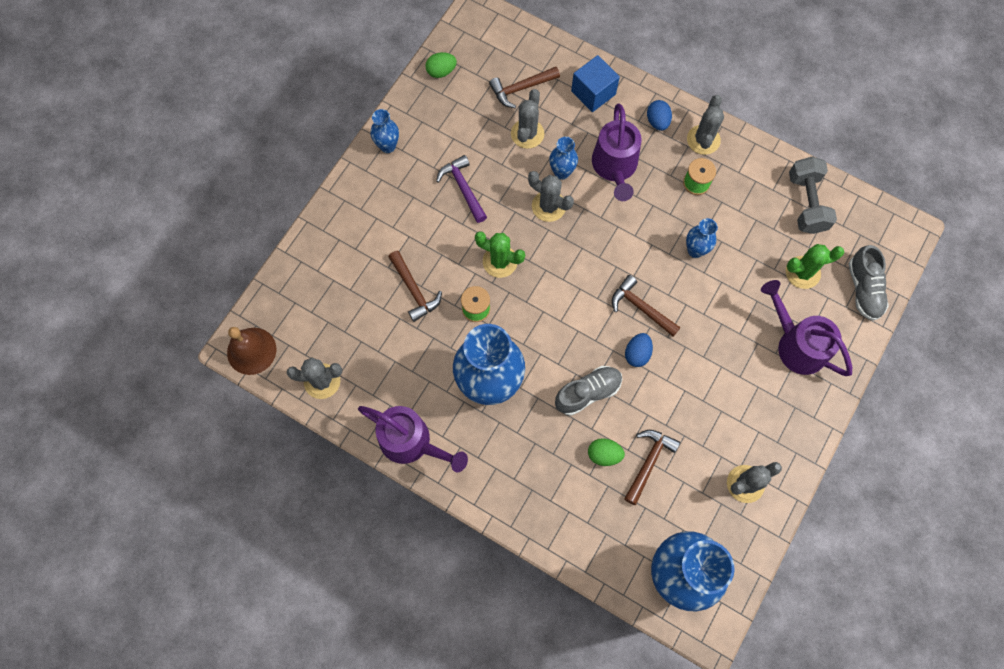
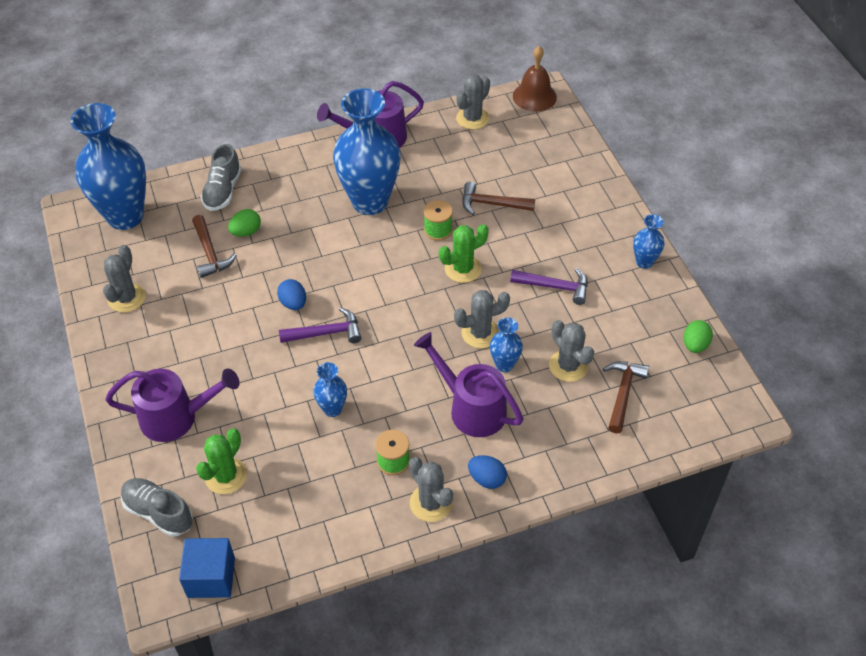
camera: 130 degrees right, 20 degrees down
grey shoe [555,366,622,416] -> grey shoe moved to [201,144,242,211]
blue cube [571,55,620,112] -> blue cube moved to [179,538,235,598]
brown hammer [612,275,681,337] -> purple hammer [279,307,361,343]
grey dumbbell [789,157,837,234] -> none

